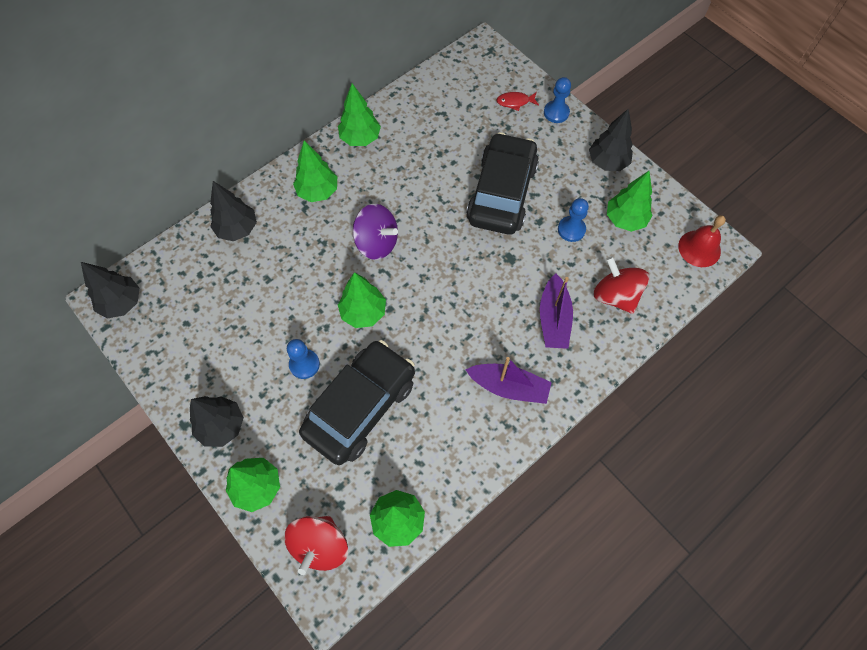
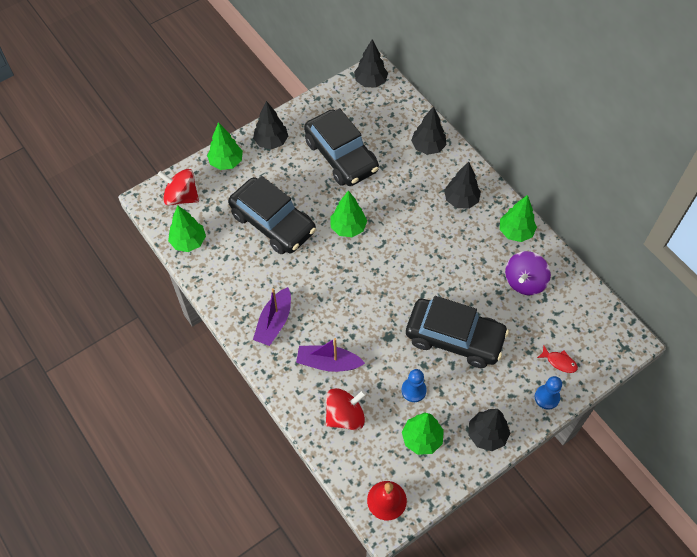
camera: 95 degrees right, 5 degrees down
blue pawn [287,339,320,379] -> none
green tree [293,141,337,202] -> black tree [444,162,481,209]
purple spinning top [352,204,398,260] -> purple spinning top moved to [505,251,551,295]
red fish [496,92,539,111] -> red fish turned 120 degrees clockwise [537,345,578,373]
none -> black car [304,108,379,186]

